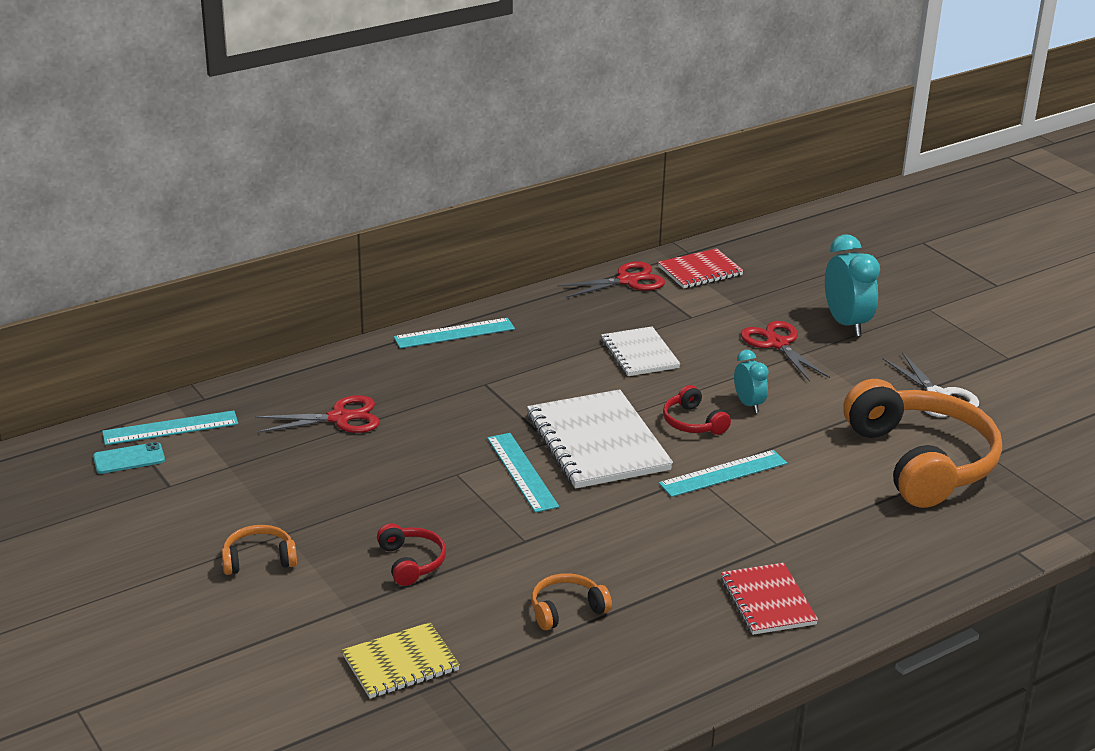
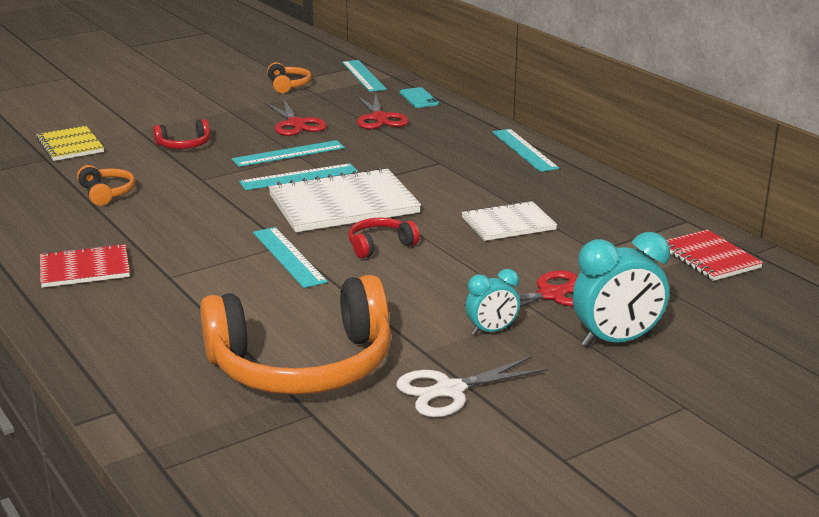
camera: 90 degrees right, 5 degrees down
turquoise phone [93,442,165,474] -> turquoise phone moved to [400,87,439,108]
orange headphones [222,525,297,575] -> orange headphones moved to [267,62,311,94]
red scissors [557,261,665,298] -> red scissors moved to [265,100,327,136]
turquoise clock [734,350,769,413] -> turquoise clock moved to [466,269,520,335]
none -> turquoise ruler [232,140,345,167]

